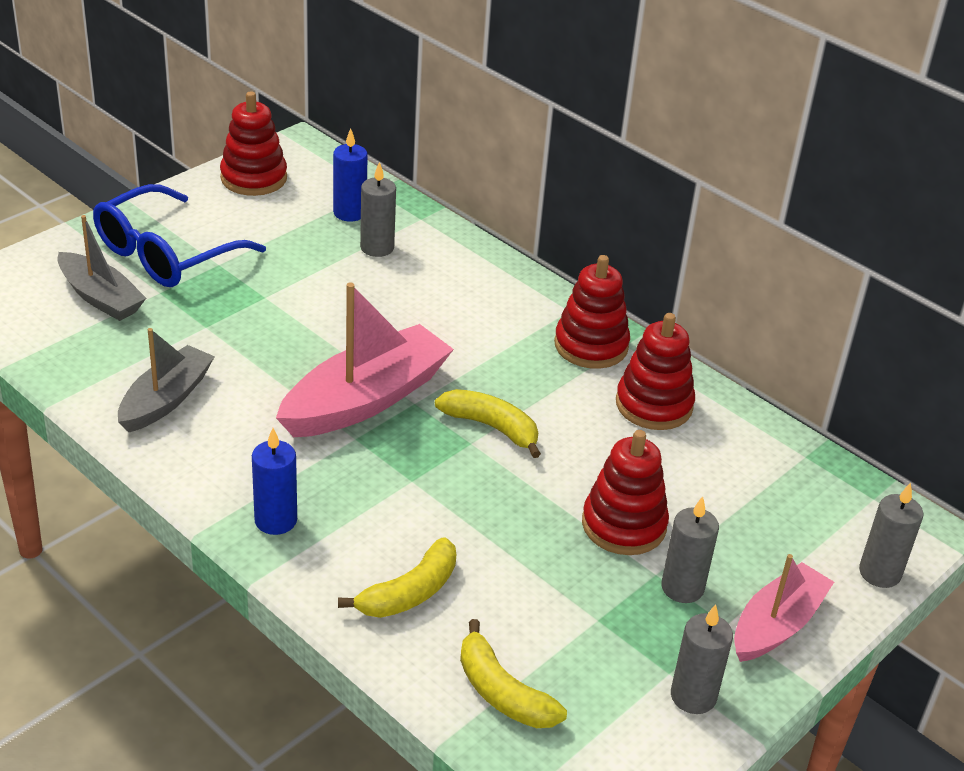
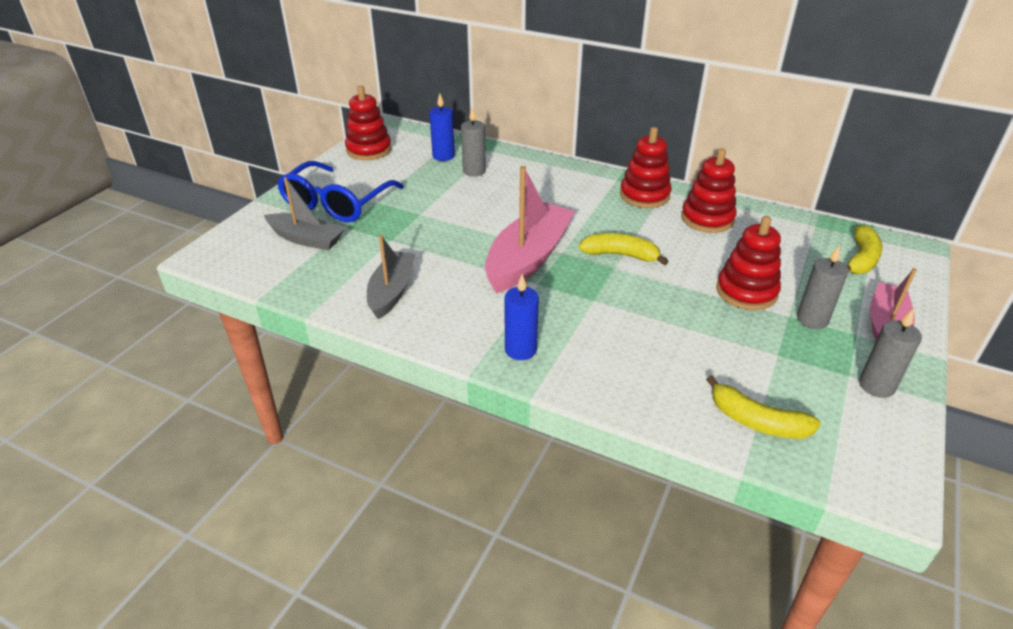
camera: 15 degrees left, 0 degrees up
yellow banana [338,537,456,618] -> yellow banana moved to [847,225,883,274]
grey candle [859,483,924,588] -> none

